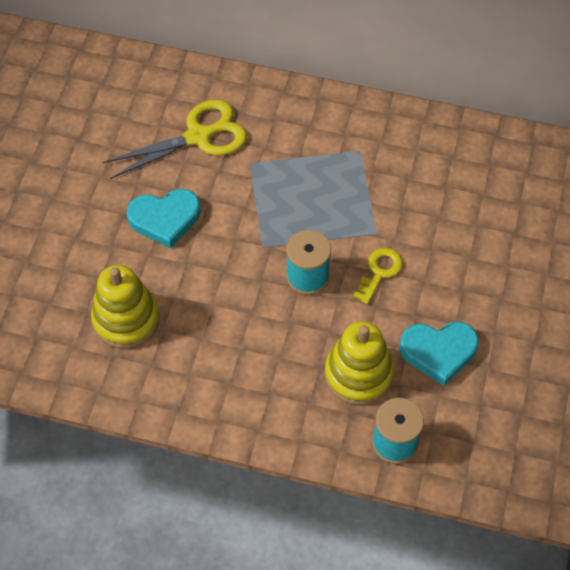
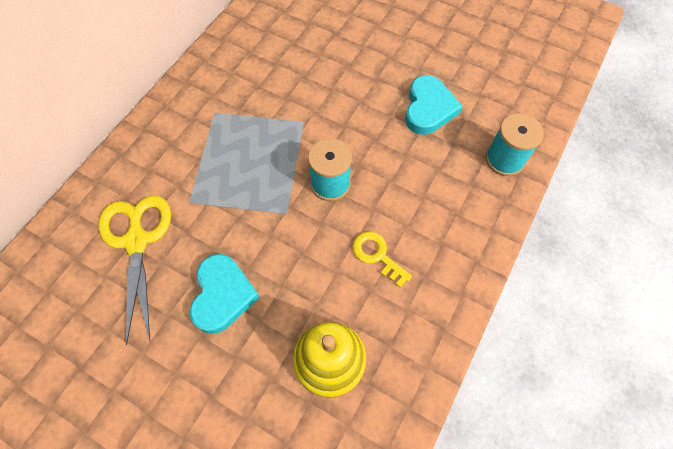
camera: 75 degrees left, 5 degrees up
yellow stacking toy [325,321,394,405] -> none
yellow key [353,248,403,304] -> yellow key moved to [353,232,412,288]

